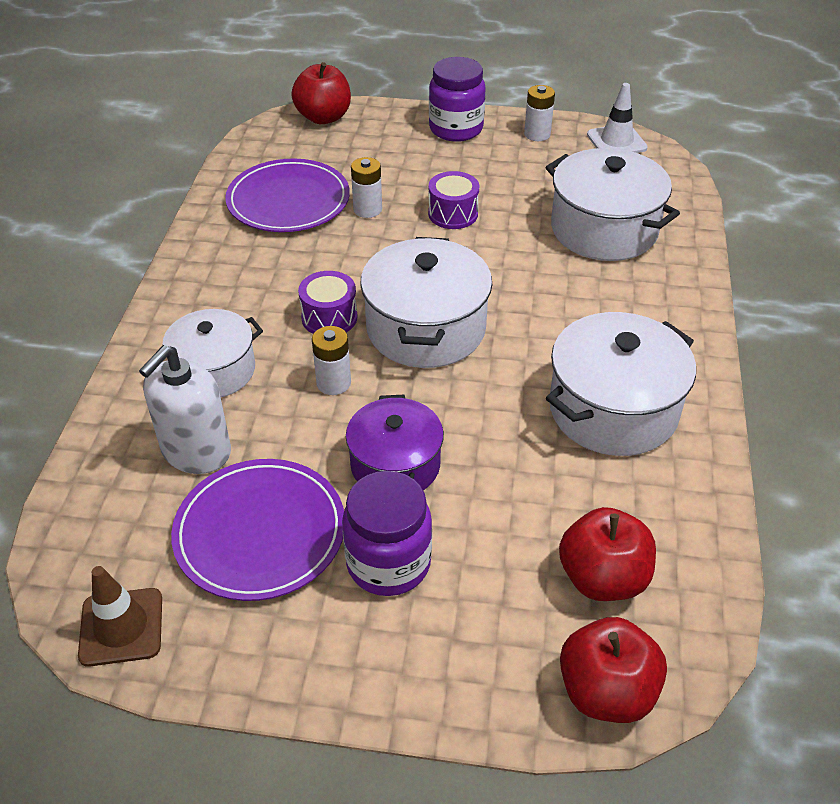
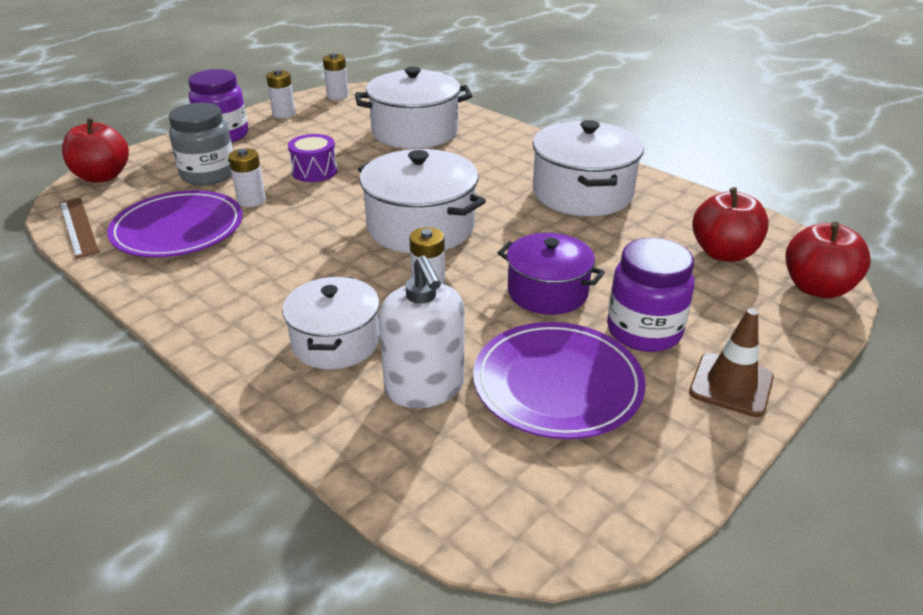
camera: 55 degrees left, 10 degrees down
brown traffic cone [78,566,162,667] -> brown traffic cone moved to [689,308,774,417]
purple drum [298,271,357,334] -> none
white traffic cone [587,83,648,153] -> white battery [323,53,349,100]
none -> brown ruler [59,198,99,259]
none -> grey jar [168,103,233,186]

